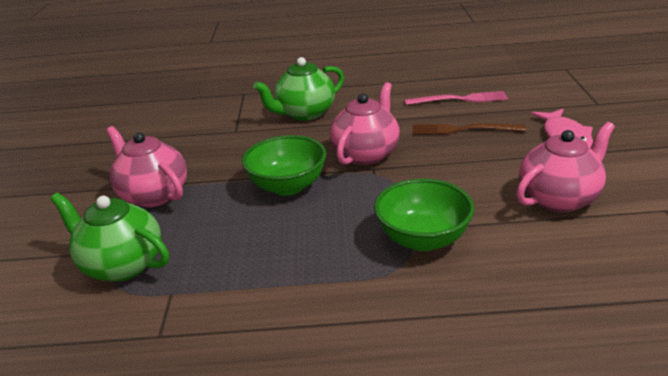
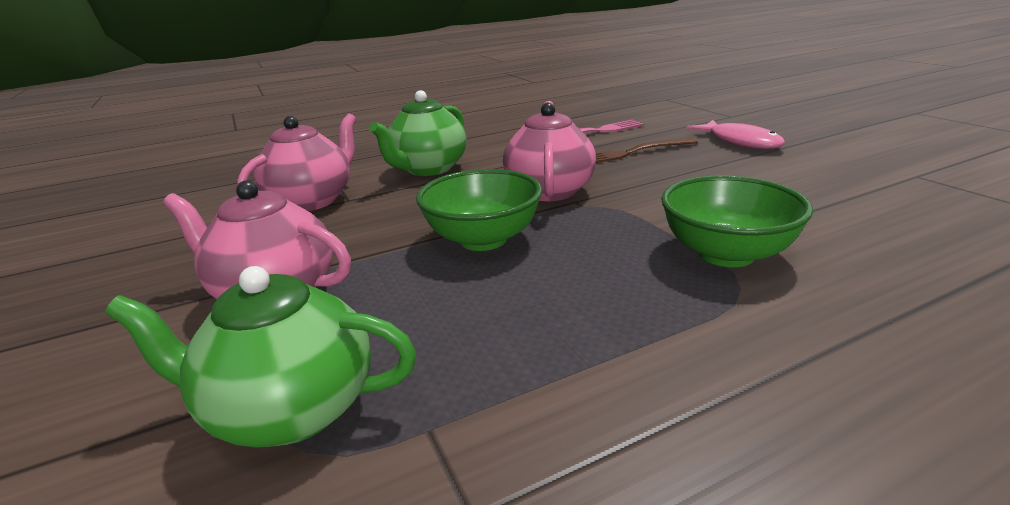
camera: 25 degrees left, 5 degrees down
pink teapot [516,122,615,212] -> pink teapot moved to [237,113,356,211]

